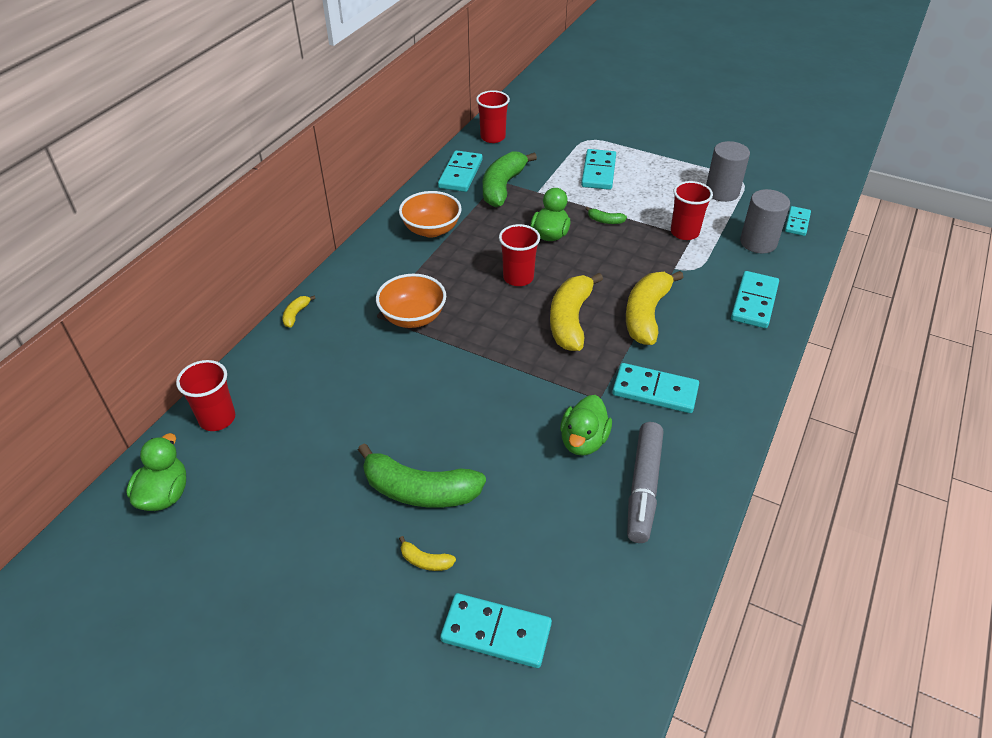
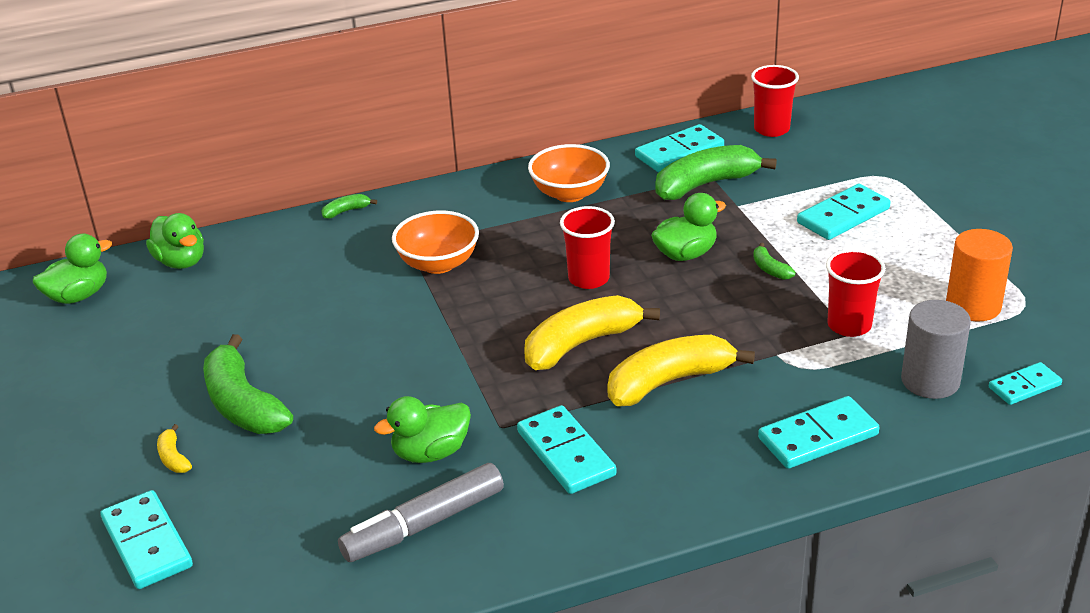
camera: 45 degrees right, 10 degrees down
red cup [176,360,235,431] -> green duck [146,213,204,269]
yellow banana [283,296,316,328] -> green banana [321,194,377,219]
grey cylinder [706,141,750,202] -> orange cylinder [946,229,1013,322]

